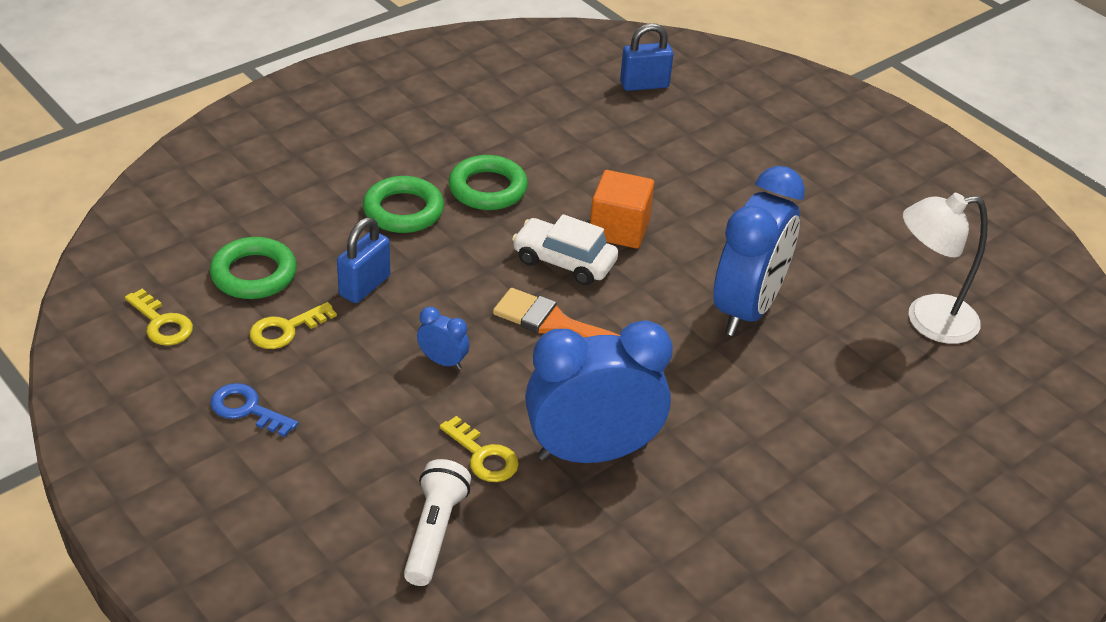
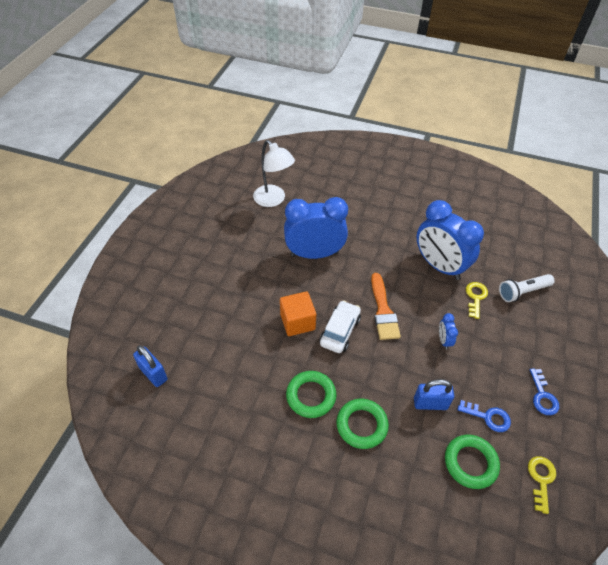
camera: 120 degrees left, 10 degrees up
yellow key [250,302,337,349] -> blue key [457,400,511,432]
white car [512,214,618,286] -> white car turned 150 degrees counterclockwise [320,300,361,353]

